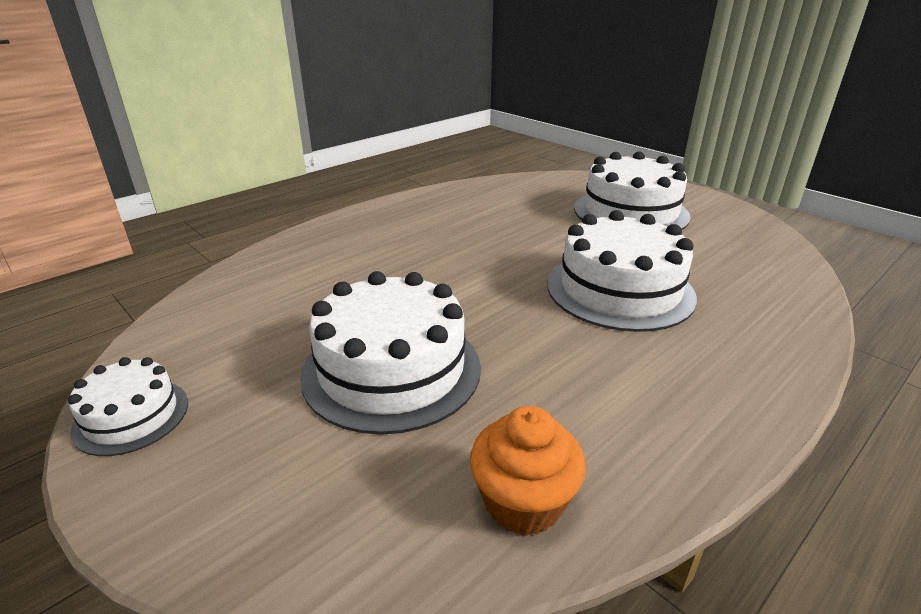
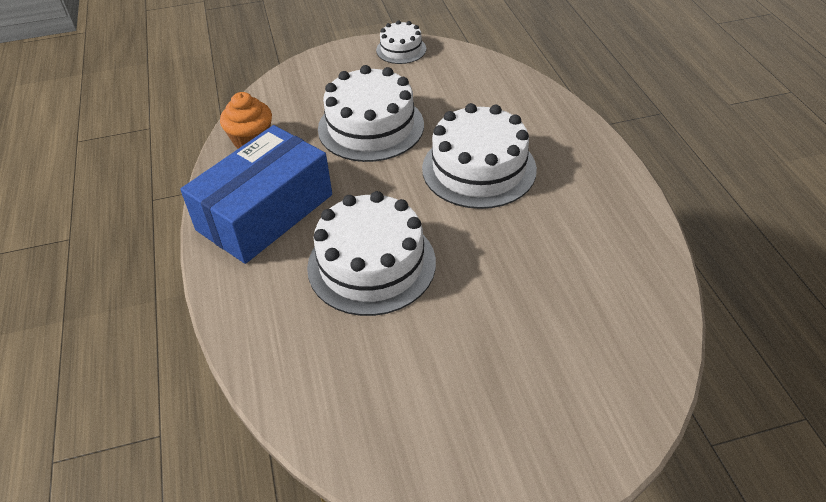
camera: 120 degrees right, 15 degrees up
white cake [574,151,691,230] -> white cake moved to [422,103,537,209]
none -> blue box [180,125,332,264]

